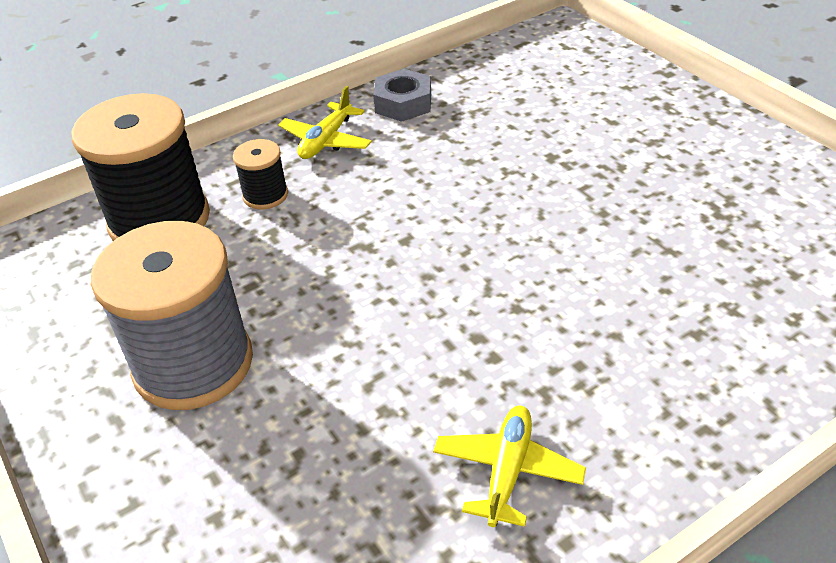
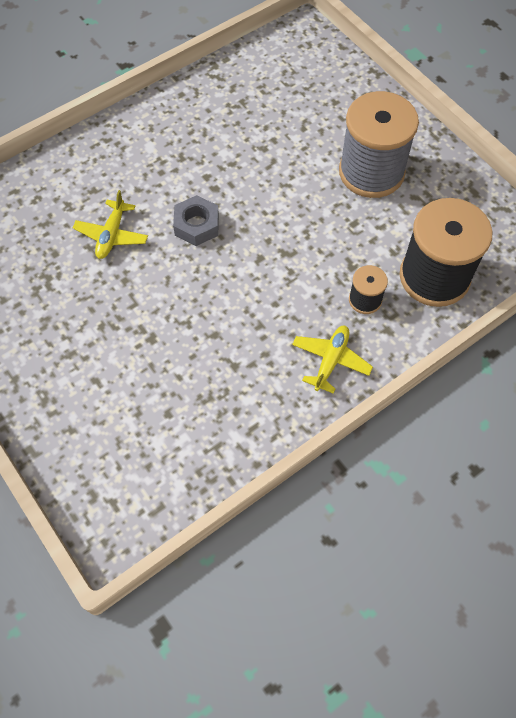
camera: 175 degrees right, 20 degrees up
grey nut [373,69,431,122] -> grey nut moved to [173,195,219,246]
yellow plane [433,406,586,527] -> yellow plane moved to [73,190,148,259]

